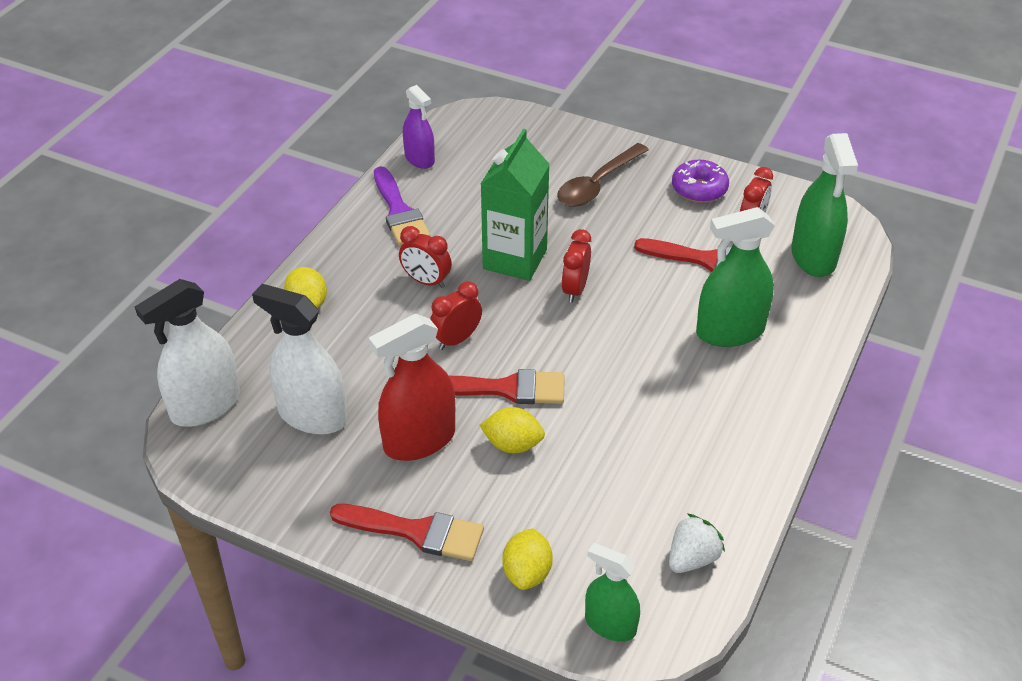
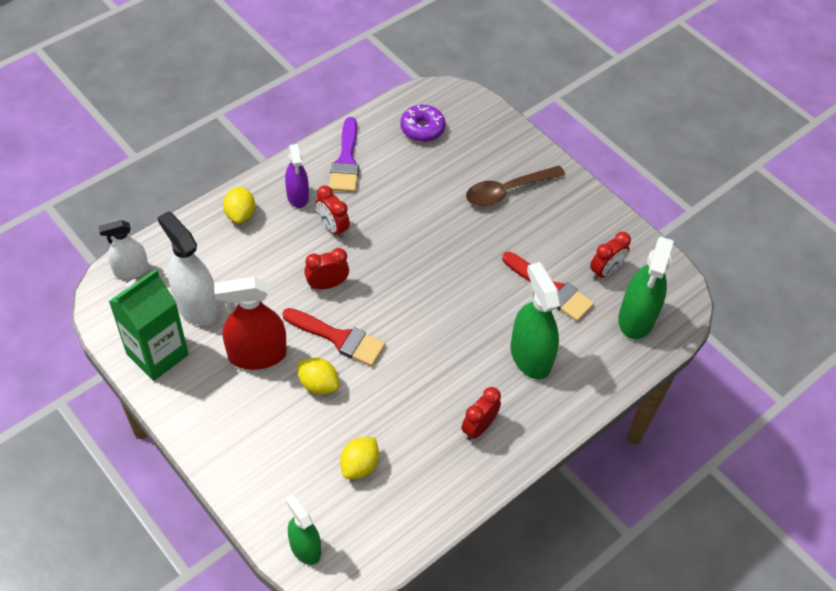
camera: 20 degrees right, 10 degrees up
white spray bottle [135,279,240,427] -> white spray bottle [98,220,149,279], size x0.63
red brush [330,504,484,561] -> none
purple spray bottle [403,85,435,169] -> purple spray bottle moved to [285,144,309,208]
green carton [481,129,550,281] -> green carton moved to [108,269,189,381]
yellow lemon [502,528,553,590] -> yellow lemon moved to [340,437,379,479]
red clock [562,229,591,303] -> red clock moved to [461,387,501,440]
white strawberry [669,513,725,573] -> none
purple donut [672,160,729,203] -> purple donut moved to [400,105,446,142]
green spray bottle [696,207,775,347] -> green spray bottle turned 60 degrees clockwise [511,262,561,380]

